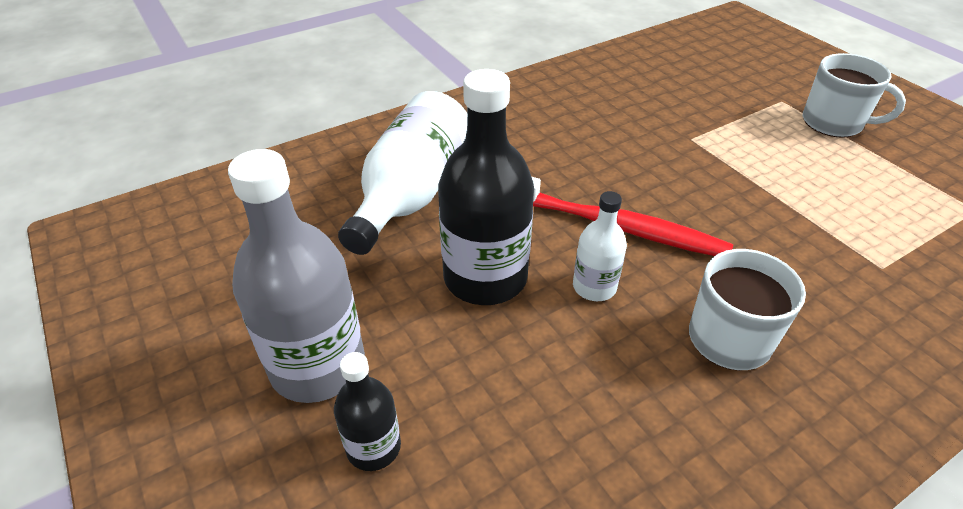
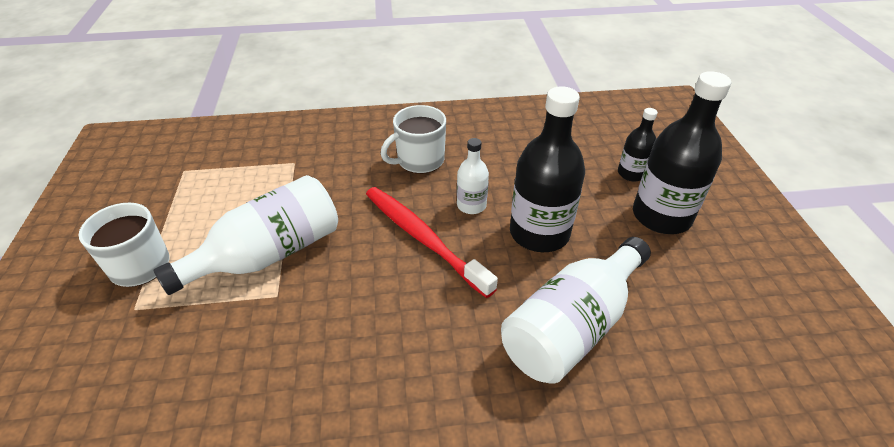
camera: 155 degrees left, 0 degrees up
grey bottle [228,149,365,403] -> black bottle [633,71,731,234]
none -> white bottle [154,175,338,295]

